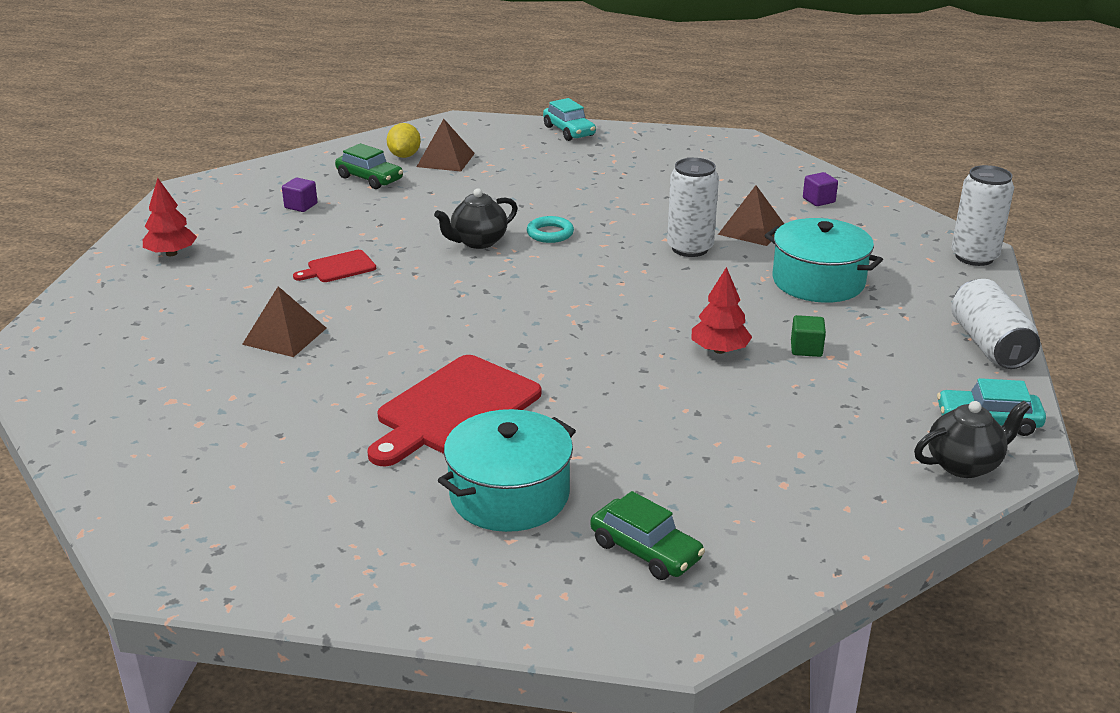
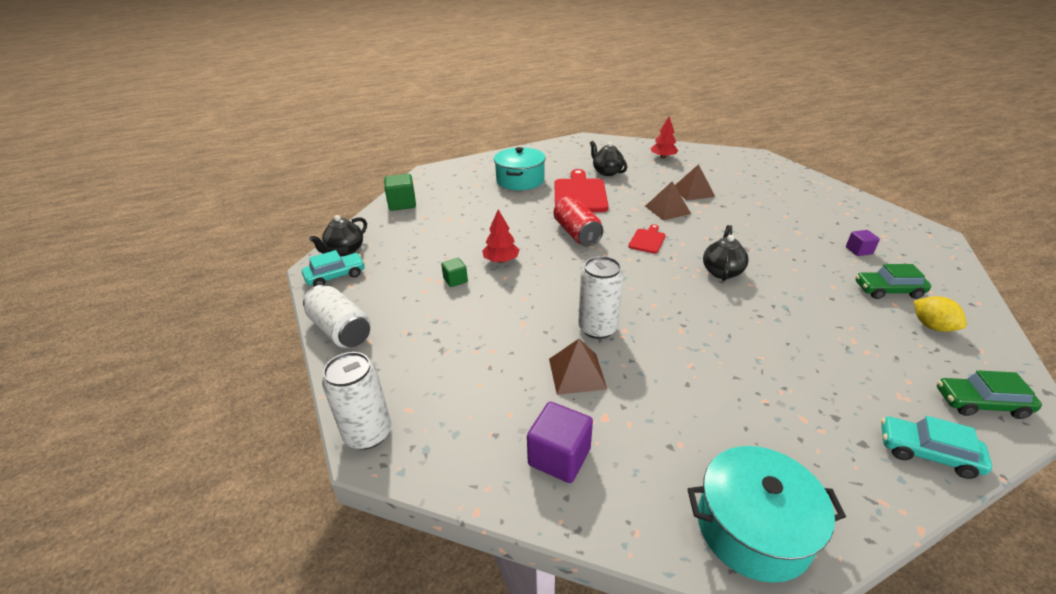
camera: 145 degrees right, 5 degrees up
red tree [143,178,197,256] -> red tree moved to [651,117,678,159]
red cutting board [293,250,376,282] -> red cutting board moved to [628,224,666,253]
brown pyramid [417,119,475,172] -> brown pyramid moved to [645,182,691,221]
turquoise ring [527,216,574,243] -> none
green car [591,491,705,580] -> green car moved to [937,370,1042,419]
turquoise pot [764,218,883,303] -> turquoise pot moved to [687,446,846,583]
purple cube [803,172,838,206] -> purple cube [527,402,593,483], size x1.70
none -> green cube [384,174,416,211]
none -> red can [554,196,603,246]
none -> black teapot [590,141,627,176]

